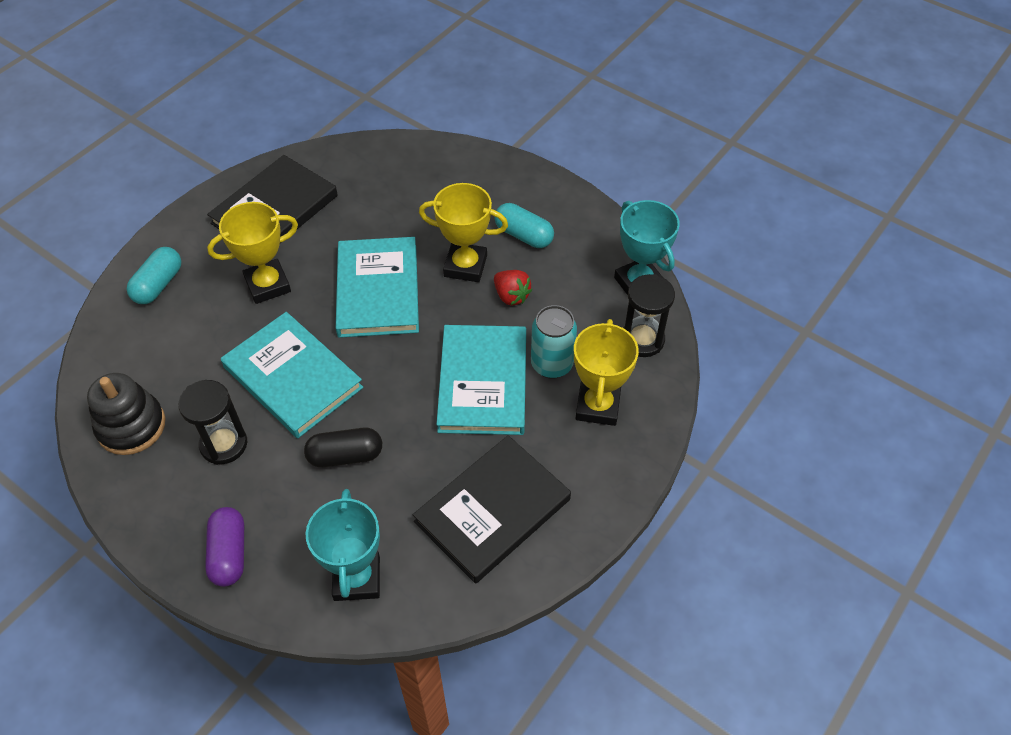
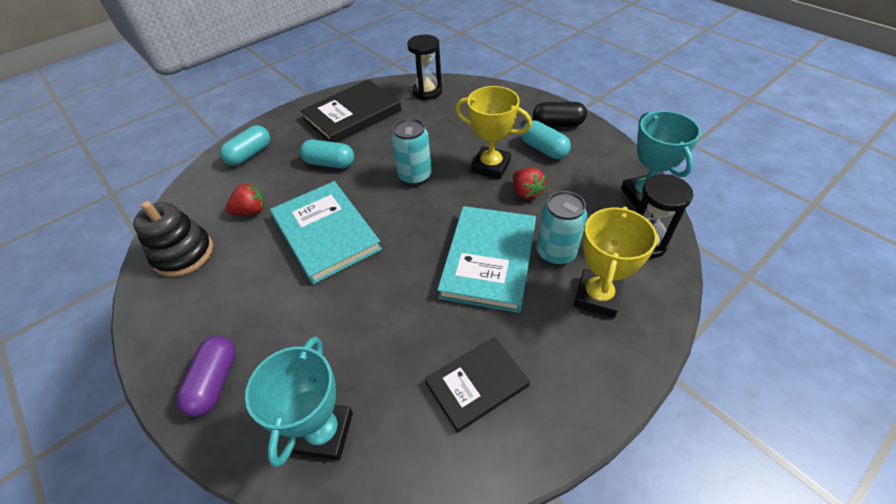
camera: 15 degrees right, 5 degrees down
black hourglass [178,380,247,465] -> black hourglass moved to [407,35,442,100]
yellow trophy [207,202,298,304] -> turquoise capsule [300,140,354,169]
black capsule [304,428,382,468] -> black capsule moved to [533,102,587,127]
turquoise book [336,237,419,338] -> turquoise can [392,118,432,186]
black book [413,435,571,584] -> black book [425,337,530,433], size x0.63
none -> red strawberry [225,183,265,215]

